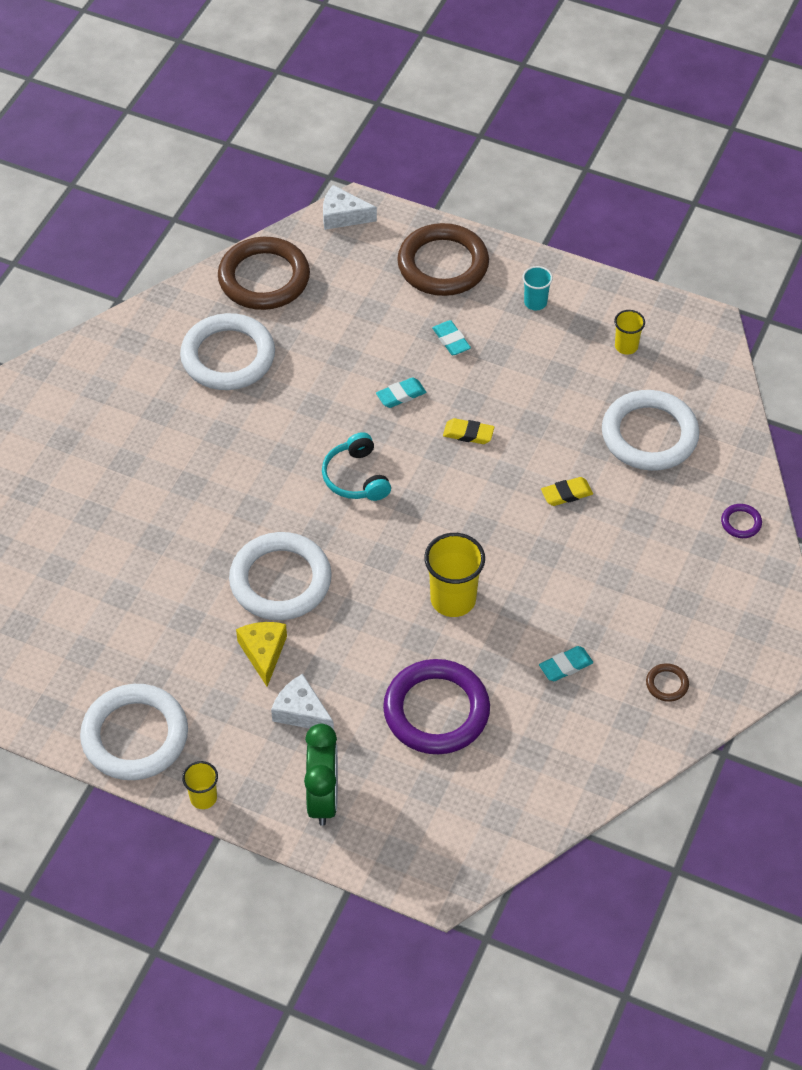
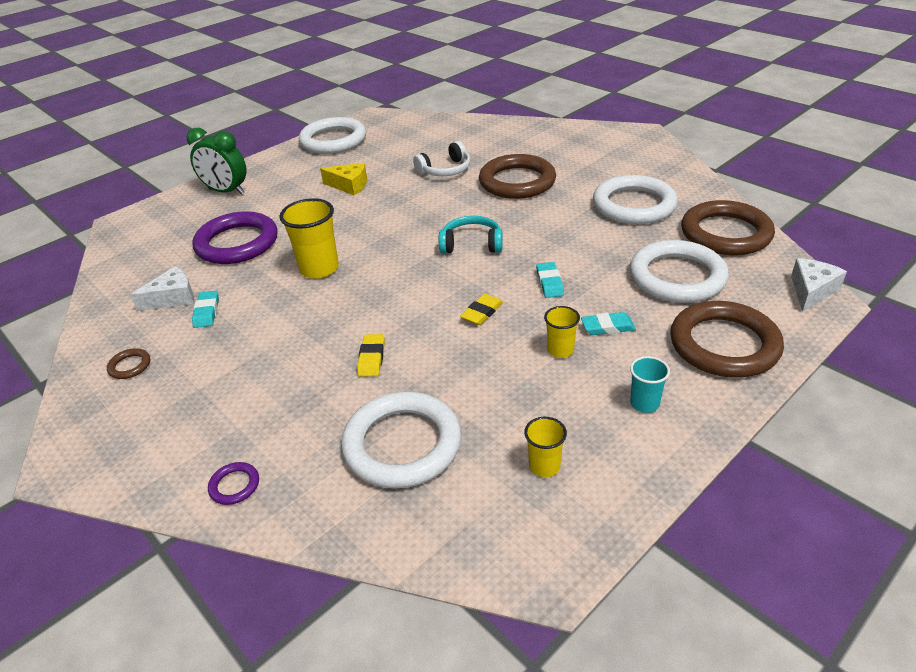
camera: 115 degrees right, 15 degrees down
yellow cup [182,761,218,809] -> yellow cup moved to [544,306,580,358]
white ring [229,532,332,620] -> white ring moved to [630,240,729,303]
white cheese [271,674,334,730] -> white cheese moved to [130,266,194,311]
none -> white headphones [413,141,471,176]
none -> brown ring [479,154,556,199]

